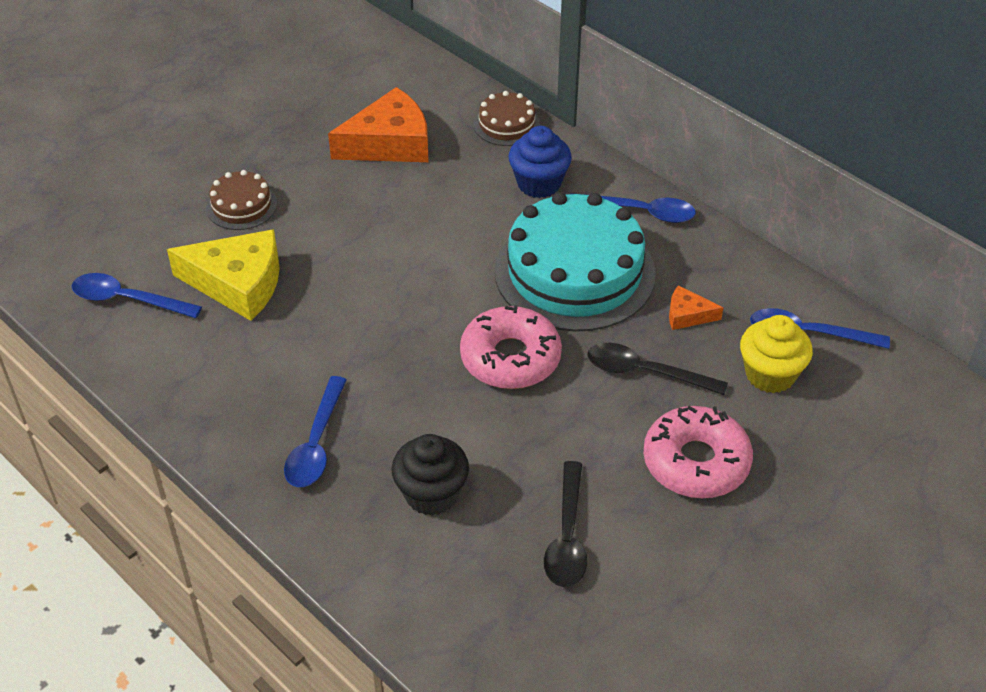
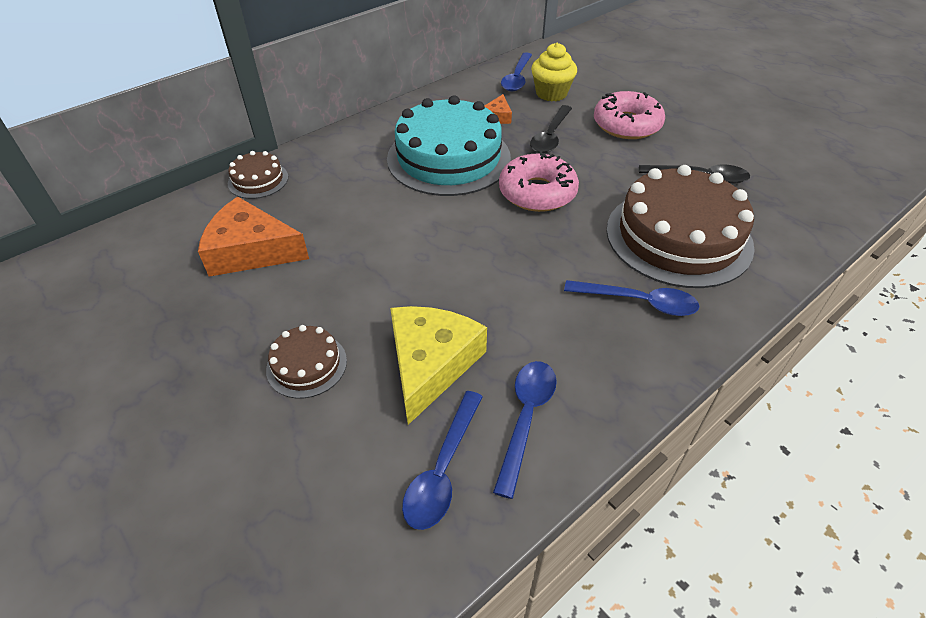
camera: 85 degrees left, 0 degrees up
orange cheese [328,87,428,162] -> orange cheese turned 60 degrees counterclockwise [198,197,309,277]
black cupcake [391,434,469,516] -> brown cake [606,165,755,288]
blue cupcake [508,126,572,198] -> none
blue spoon [570,193,696,223] -> blue spoon moved to [493,361,557,499]

